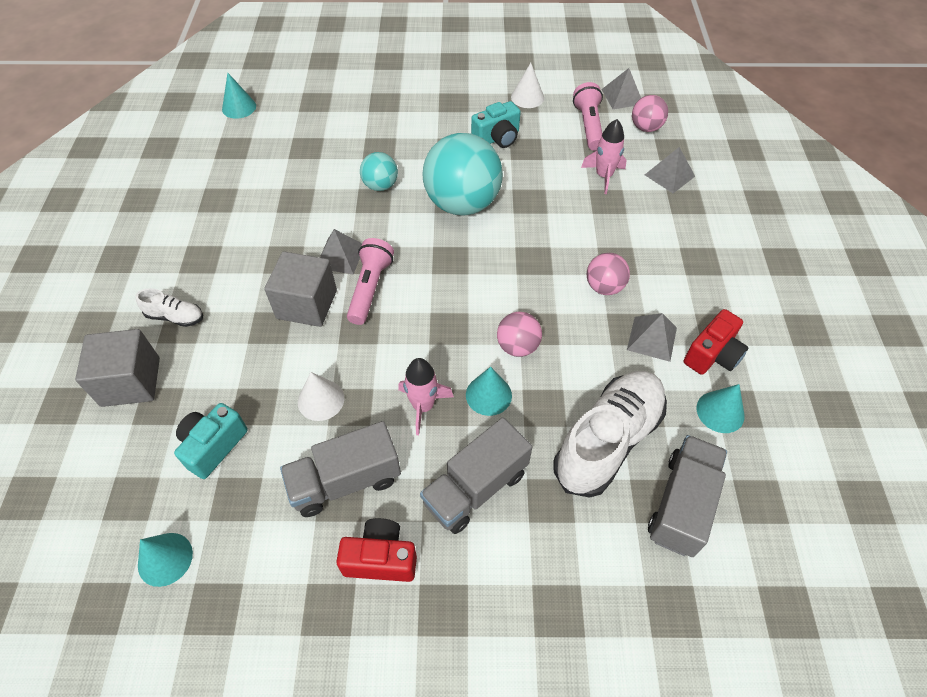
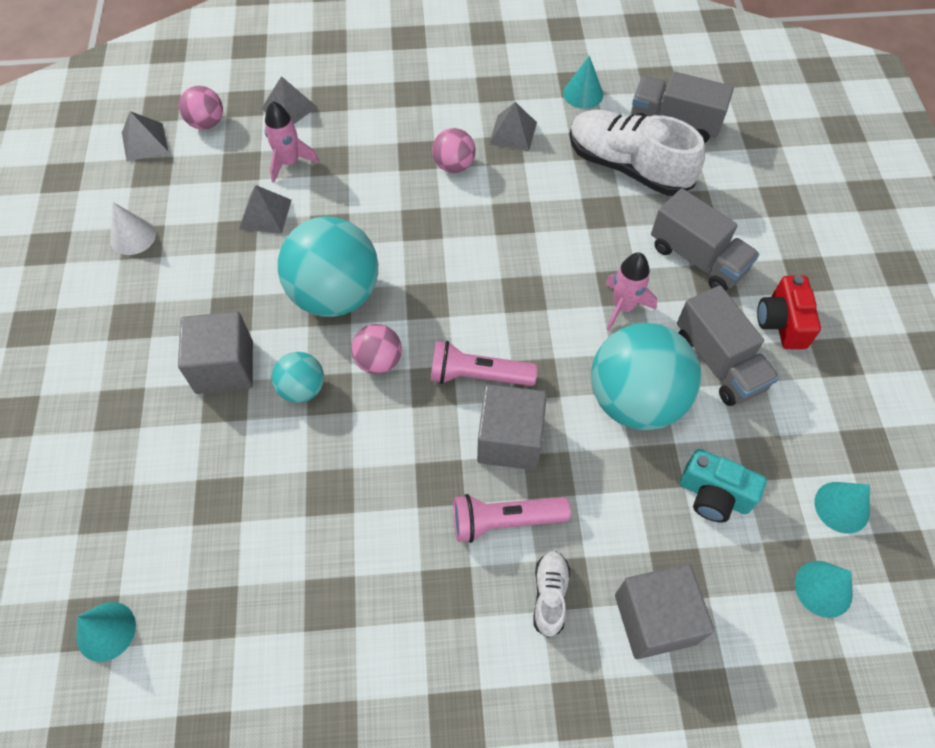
camera: 95 degrees left, 5 degrees up
white cone [298,372,344,421] -> turquoise ball [591,323,701,430]
grey pyramid [320,229,362,275] -> grey pyramid moved to [239,185,292,234]
turquoise cone [466,367,512,416] -> turquoise cone moved to [795,561,853,618]
turquoise camera [471,101,521,148] -> none
pink ball [497,312,542,357] -> pink ball moved to [351,324,402,374]
pink flashlight [573,82,603,151] -> pink flashlight moved to [453,494,571,543]
red camera [684,309,749,375] -> none
none -> grey cube [178,311,253,394]

